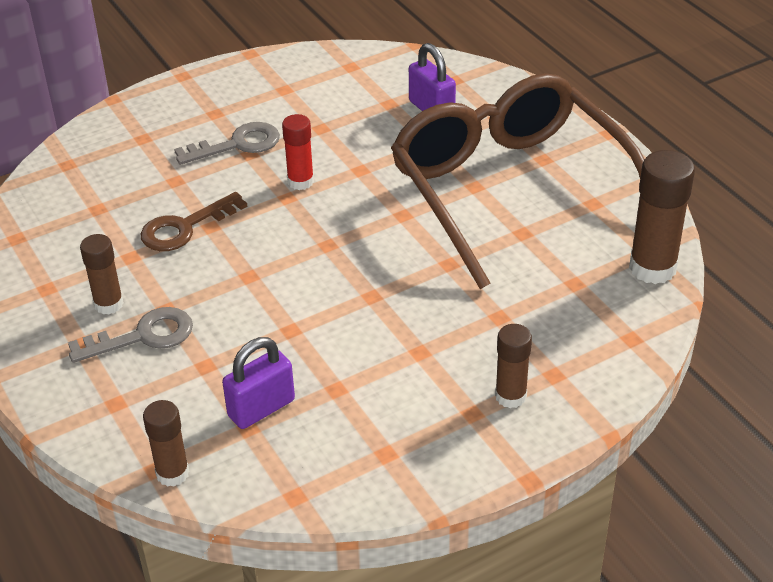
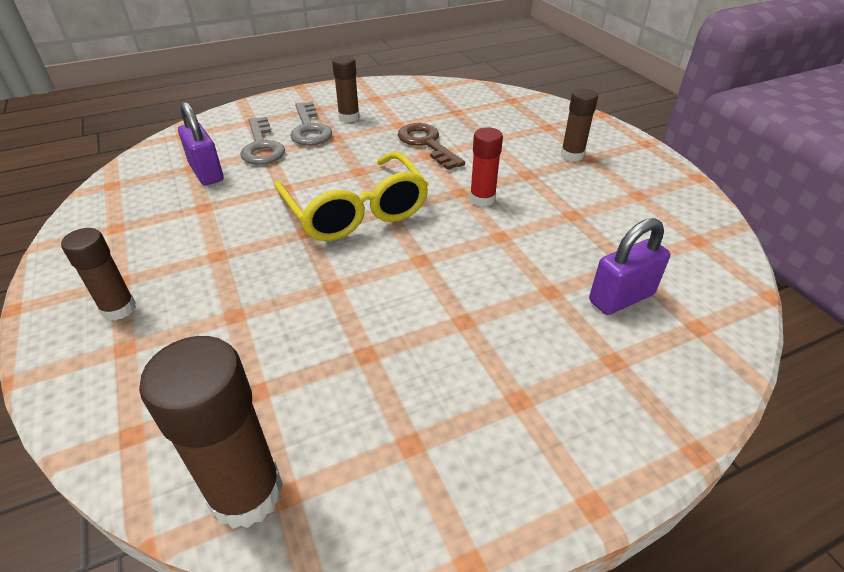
camera: 95 degrees right, 0 degrees up
brown glue stick [143,400,189,487] -> brown glue stick moved to [561,89,598,162]
grey key [174,122,280,165] -> grey key moved to [240,117,285,165]
brown glasses [391,73,645,289] -> none
none -> yellow glasses [274,151,429,241]

